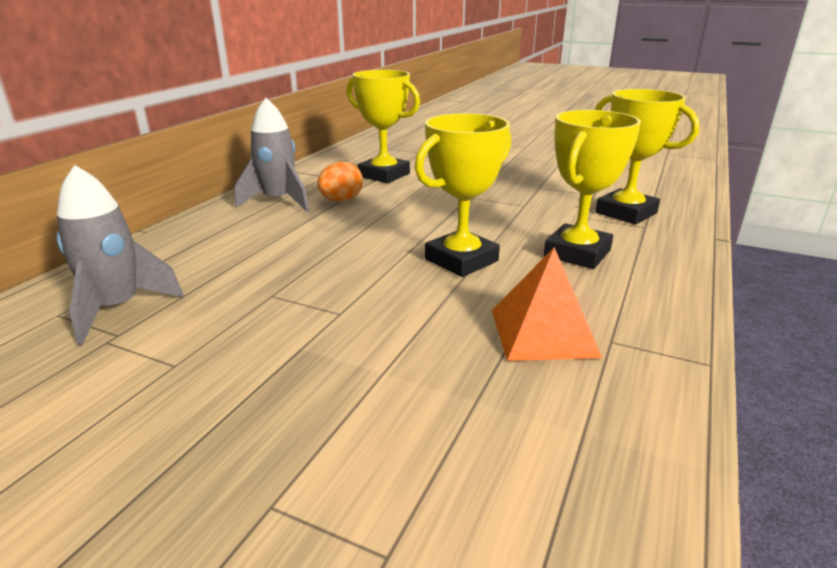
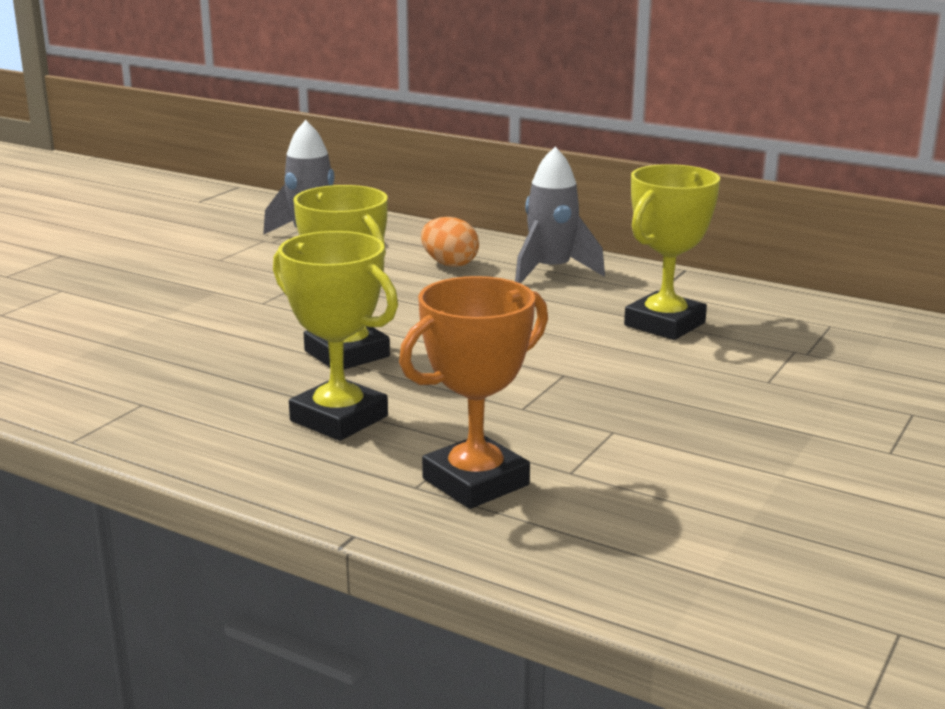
camera: 95 degrees right, 5 degrees down
orange egg [317,162,363,201] -> orange egg moved to [421,217,479,267]
orange pyramid [492,247,602,361] -> none
yellow trophy [595,89,700,225] -> orange trophy [399,276,548,509]

